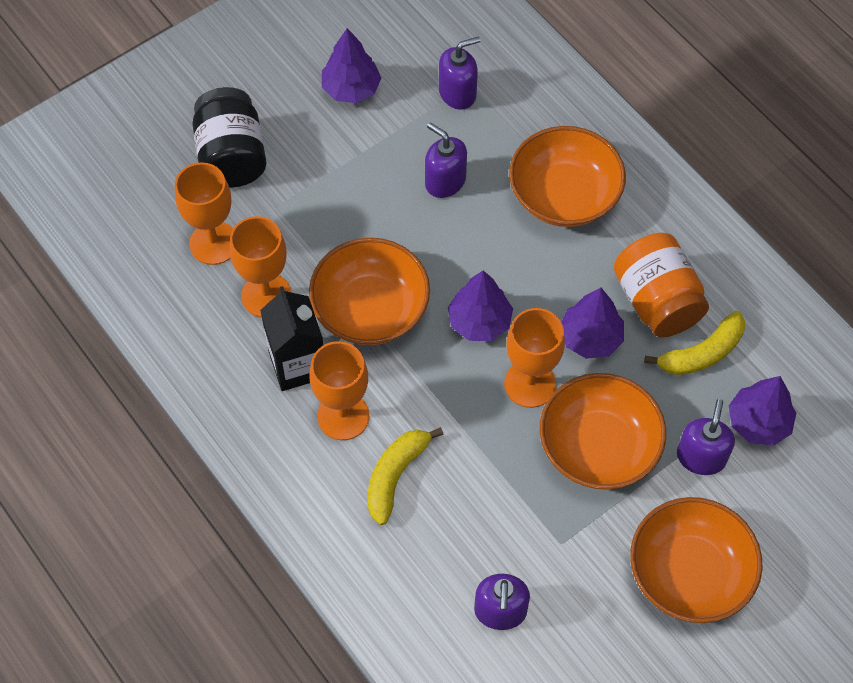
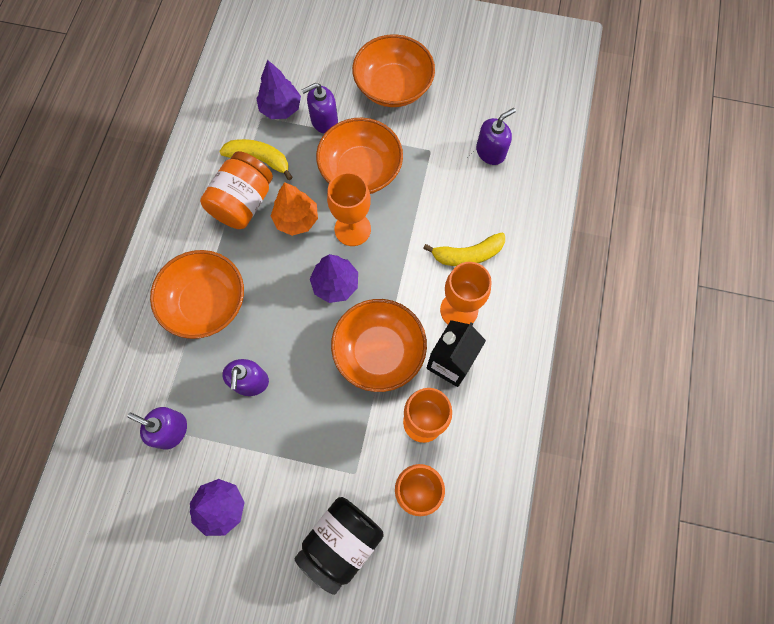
camera: 130 degrees left, 10 degrees up
purple tree [561,288,624,359] -> orange tree [271,182,318,236]

